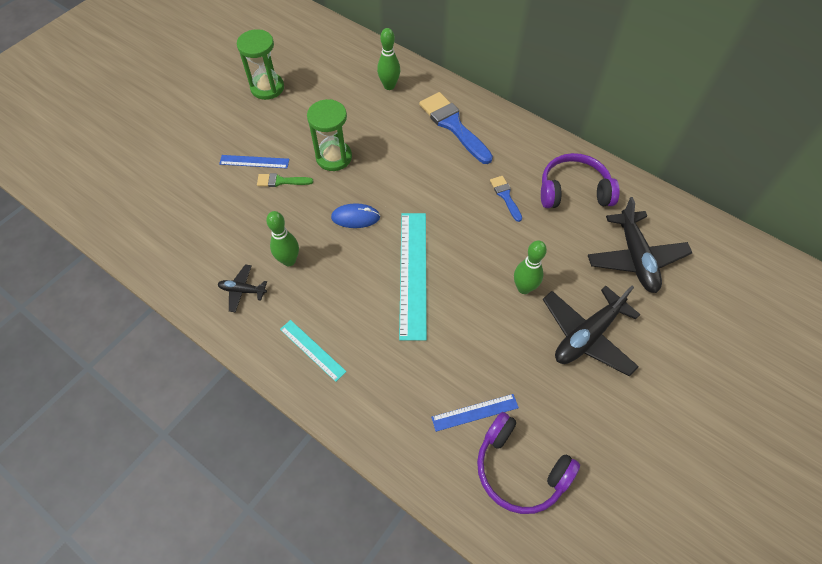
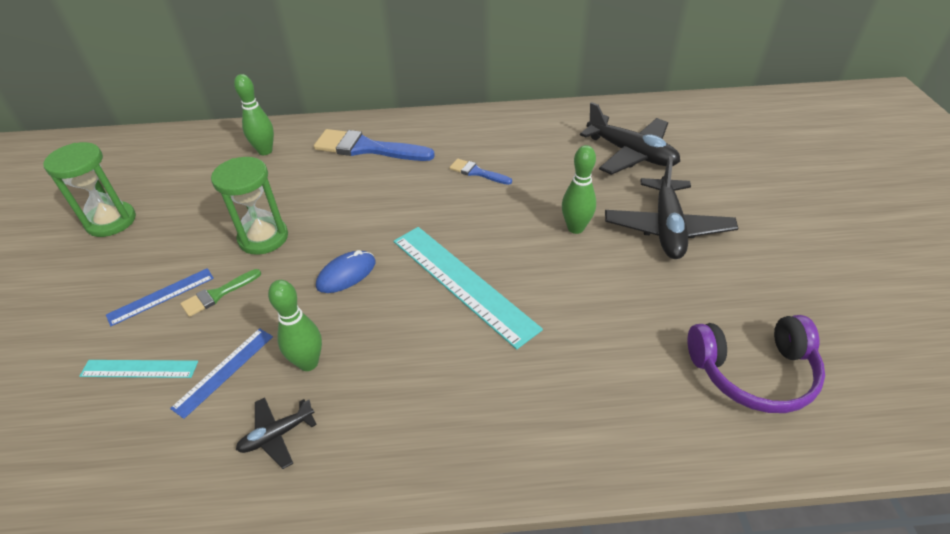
camera: 40 degrees left, 15 degrees down
turquoise ruler [280,320,347,382] -> turquoise ruler moved to [79,360,198,378]
blue ruler [431,394,519,432] -> blue ruler moved to [170,328,273,419]
purple headphones [541,153,620,208] -> none

